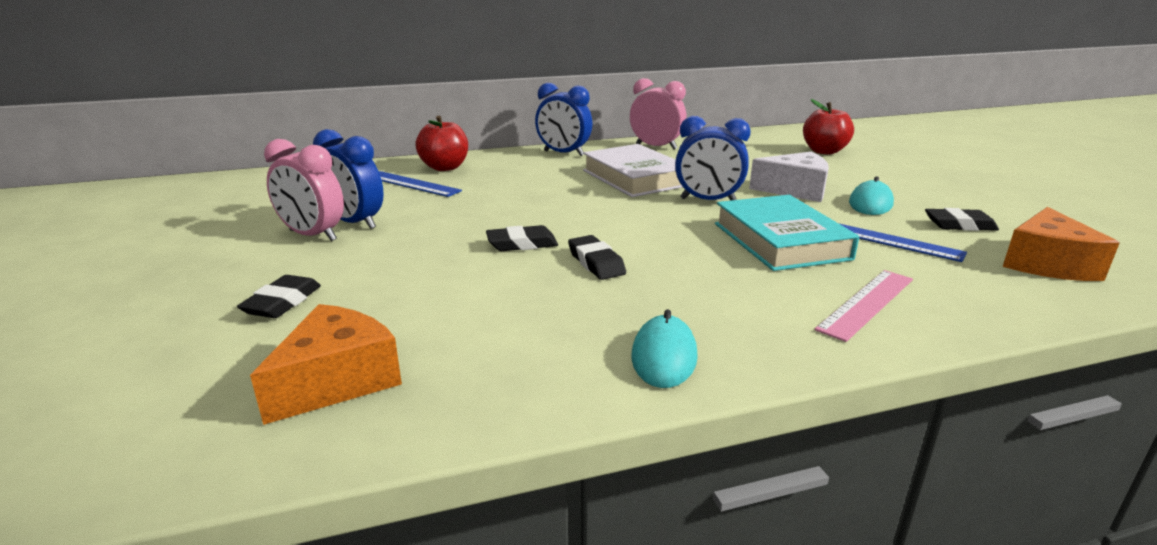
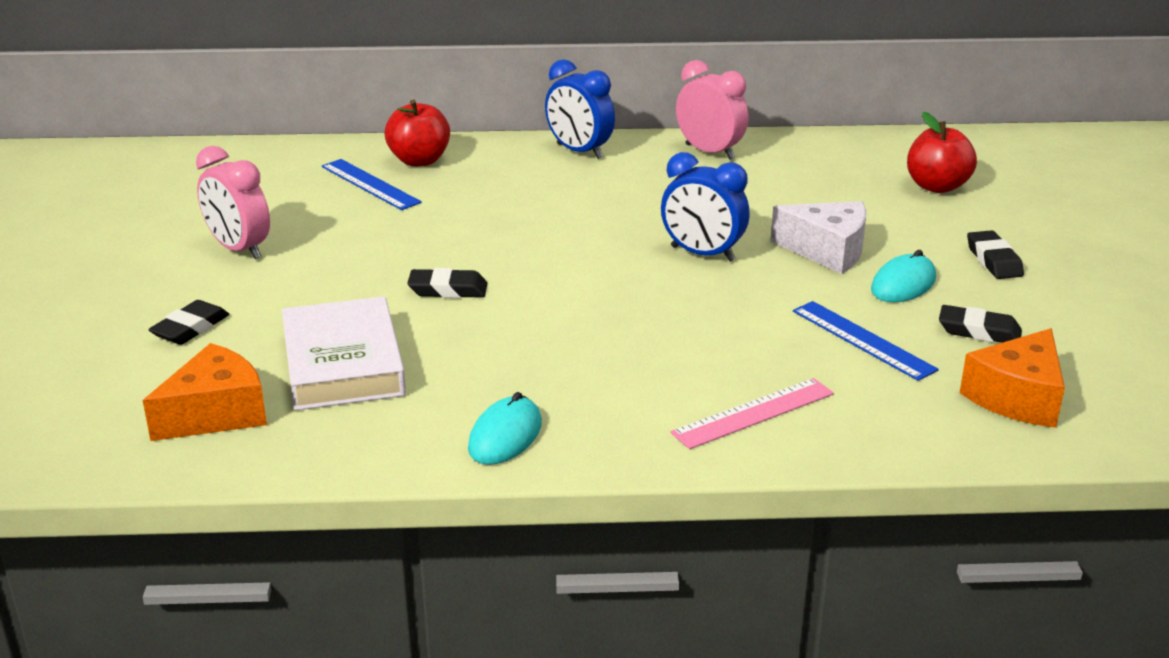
camera: 15 degrees right, 5 degrees up
blue clock [313,129,384,229] -> none
black eraser [568,235,626,280] -> black eraser moved to [967,230,1024,279]
white book [583,144,683,197] -> white book moved to [282,296,406,411]
turquoise book [715,195,859,271] -> none

